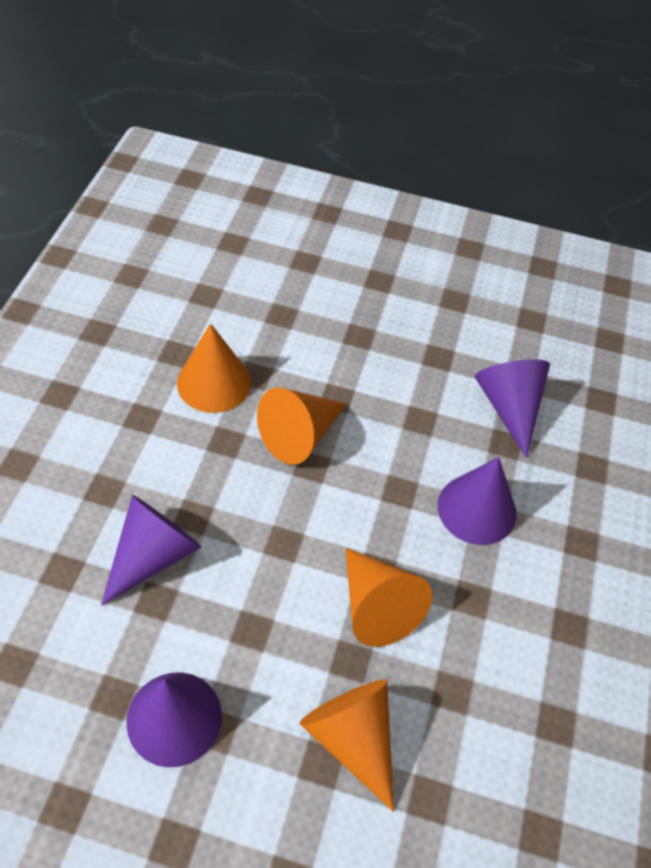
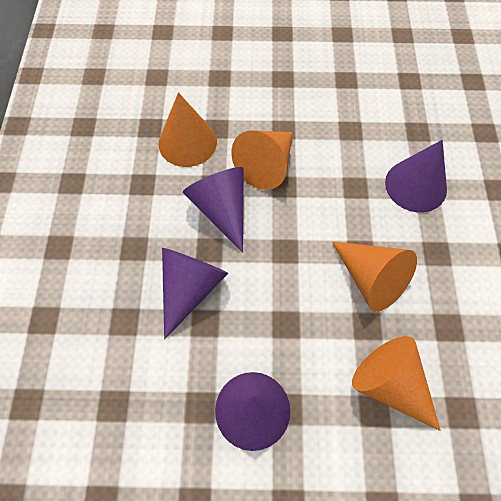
camera: 10 degrees left, 10 degrees up
purple cone [475,359,550,458] -> purple cone moved to [183,167,243,253]

